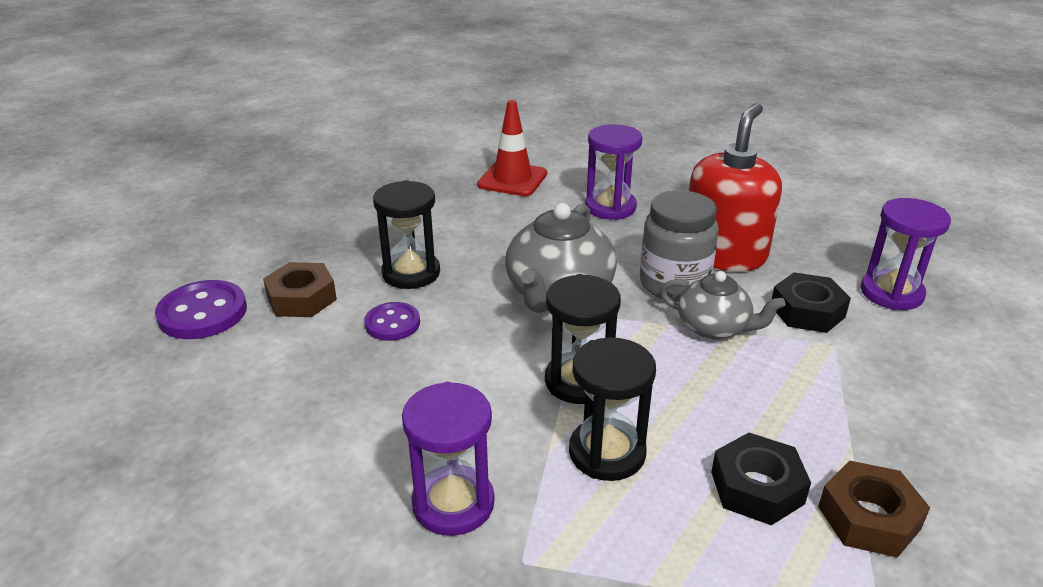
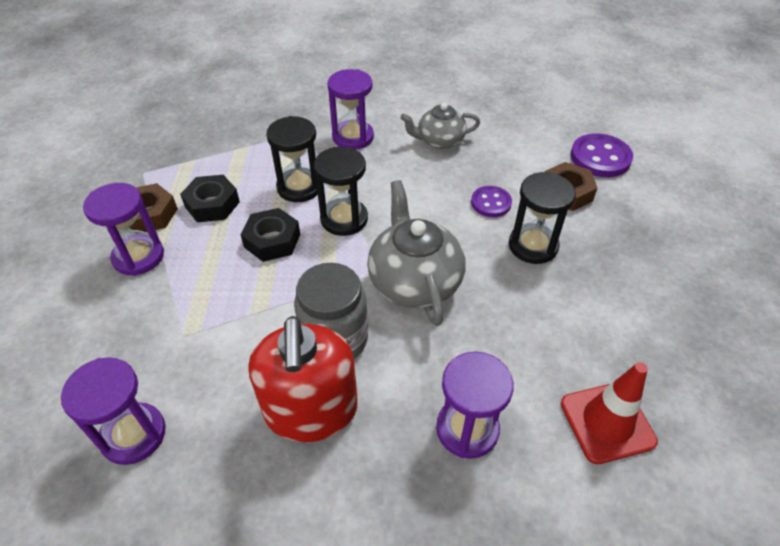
camera: 145 degrees right, 15 degrees up
grey teapot [660,271,786,340] -> grey teapot moved to [400,103,480,149]
black nut [772,272,851,333] -> black nut moved to [240,208,300,262]
none -> purple hourglass [83,183,164,276]

